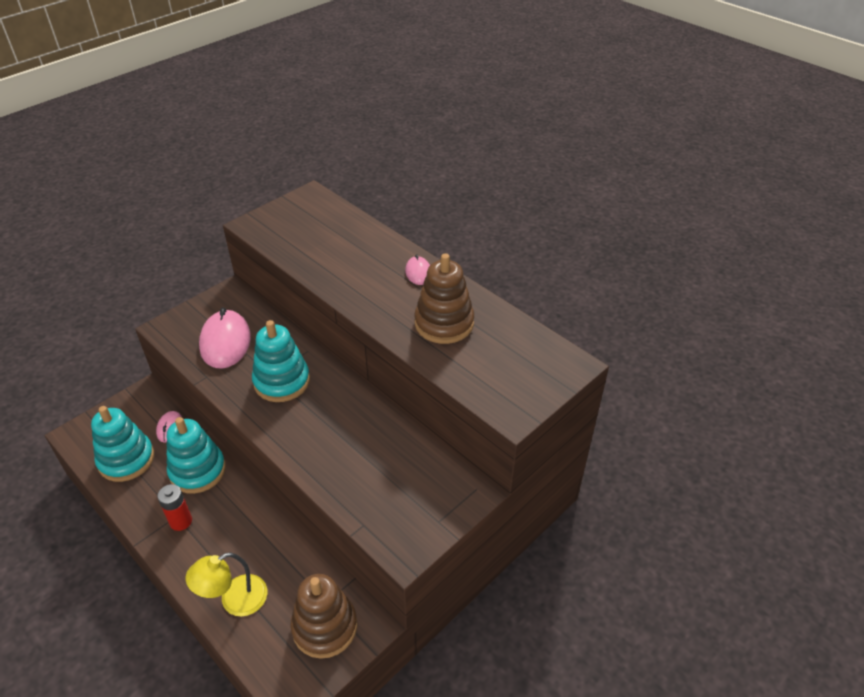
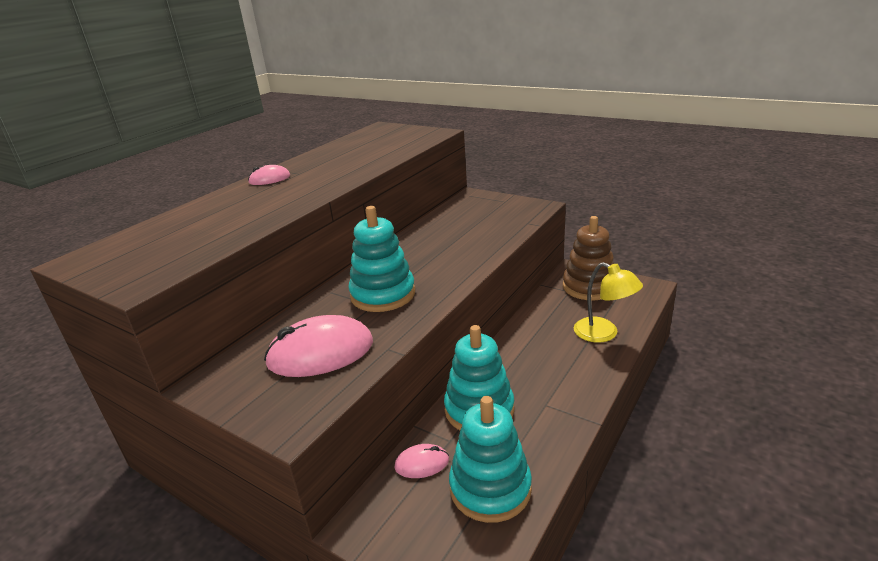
camera: 100 degrees left, 15 degrees down
red battery [157,484,192,531] -> none
brown stacking toy [414,253,474,344] -> none

